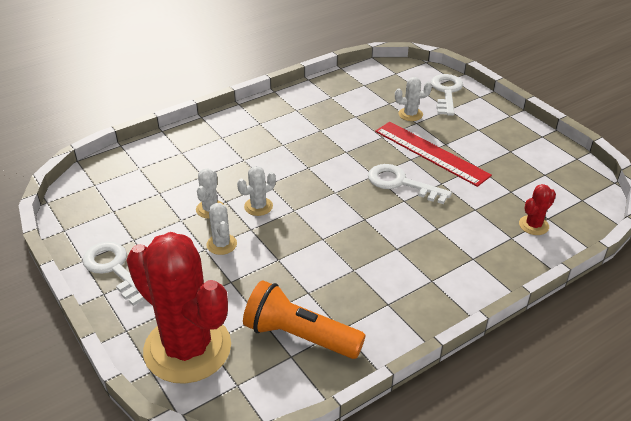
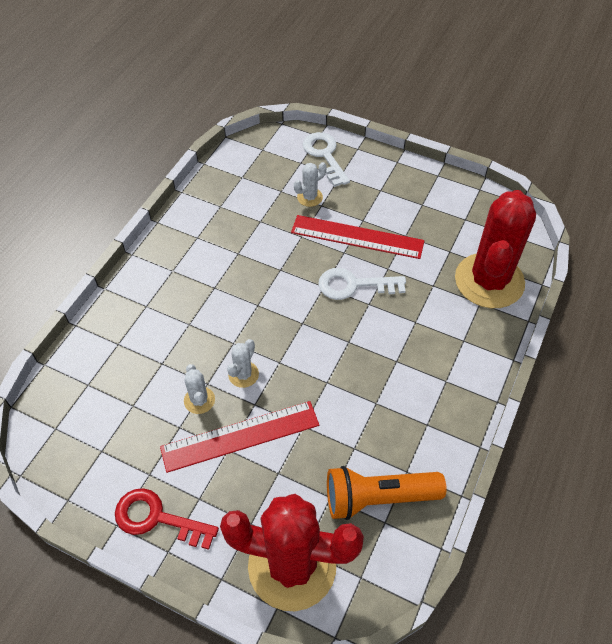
camera: 30 degrees left, 15 degrees up
white key [82,242,145,306] -> red key [115,488,219,550]
white cactus [206,203,237,255] -> red ruler [160,401,319,473]
red cactus [519,184,556,235] -> red cactus [455,190,536,308], size x2.47

